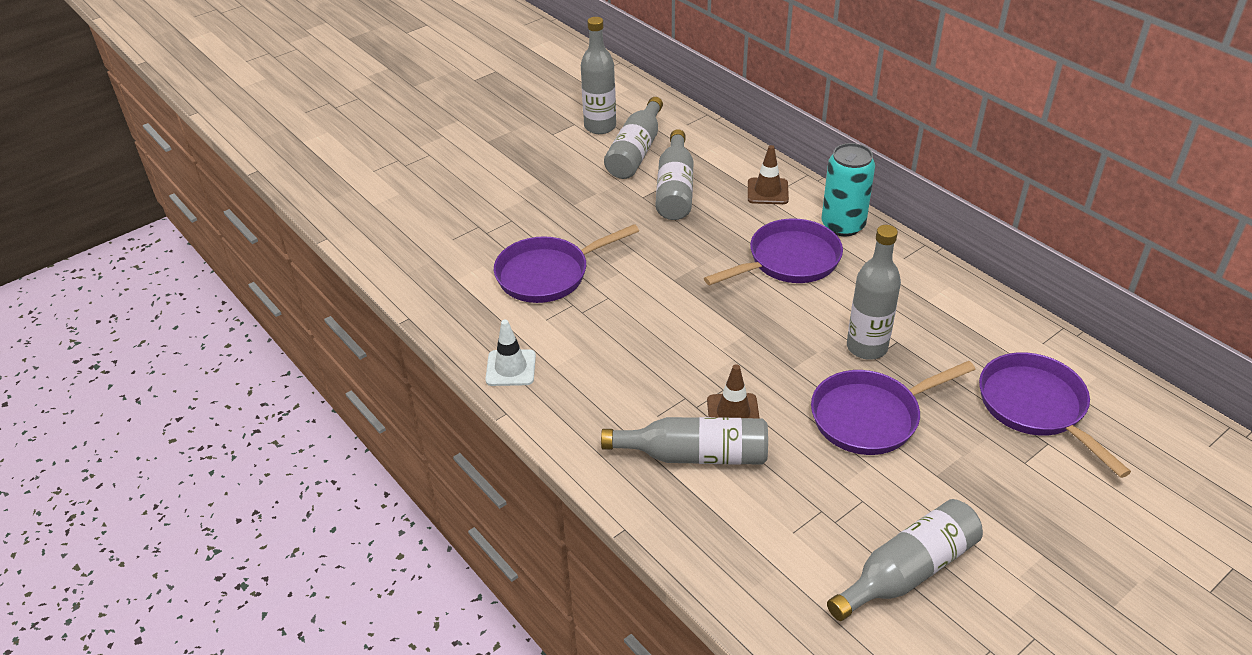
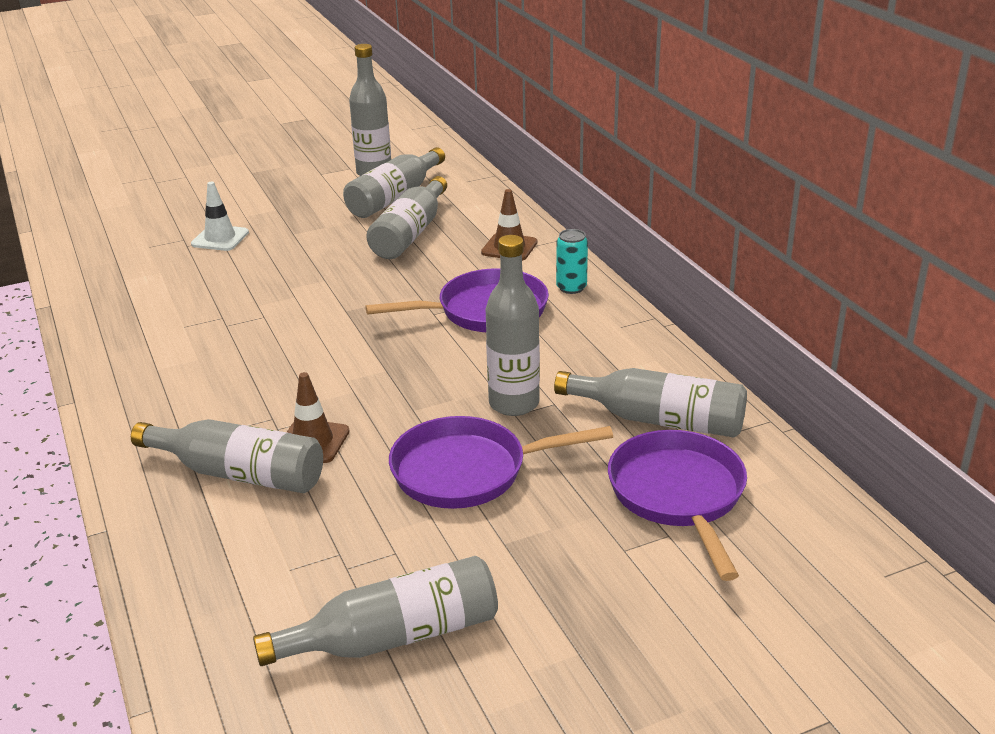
camera: 15 degrees right, 10 degrees down
white traffic cone [485,320,536,386] -> white traffic cone moved to [191,181,249,251]
purple pan [494,224,639,303] -> none
turquoise can [821,143,875,236] -> turquoise can [556,229,588,294], size x0.58
none -> grey bottle [554,368,747,438]

